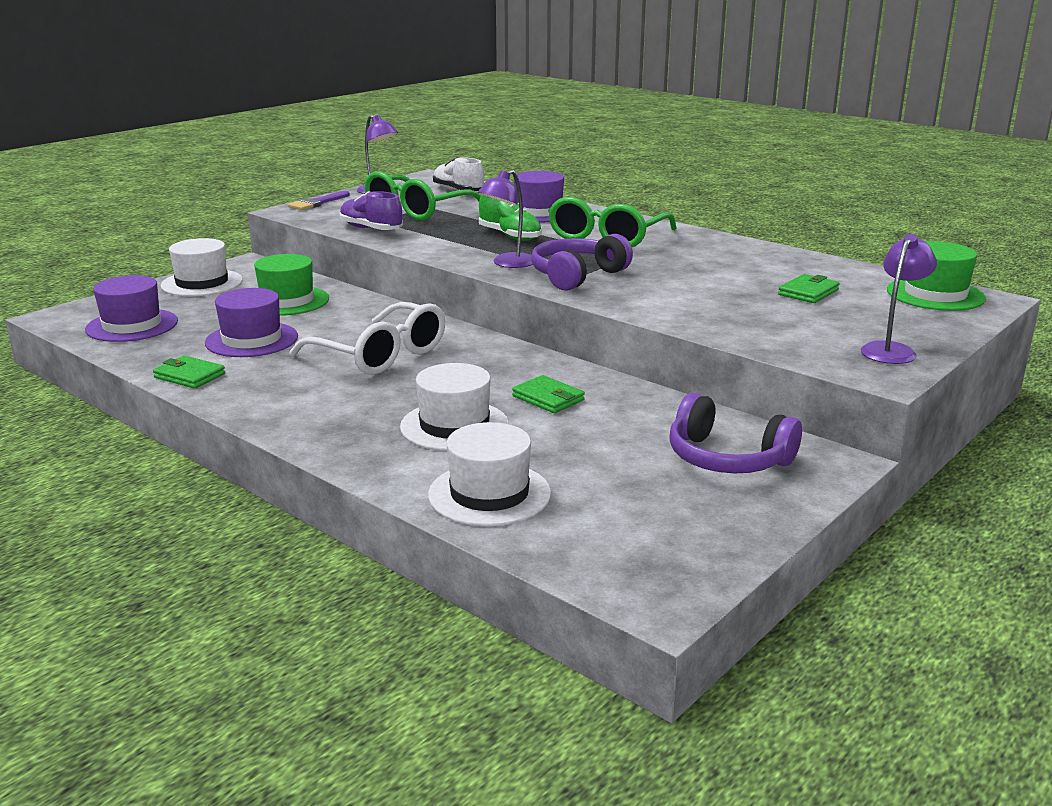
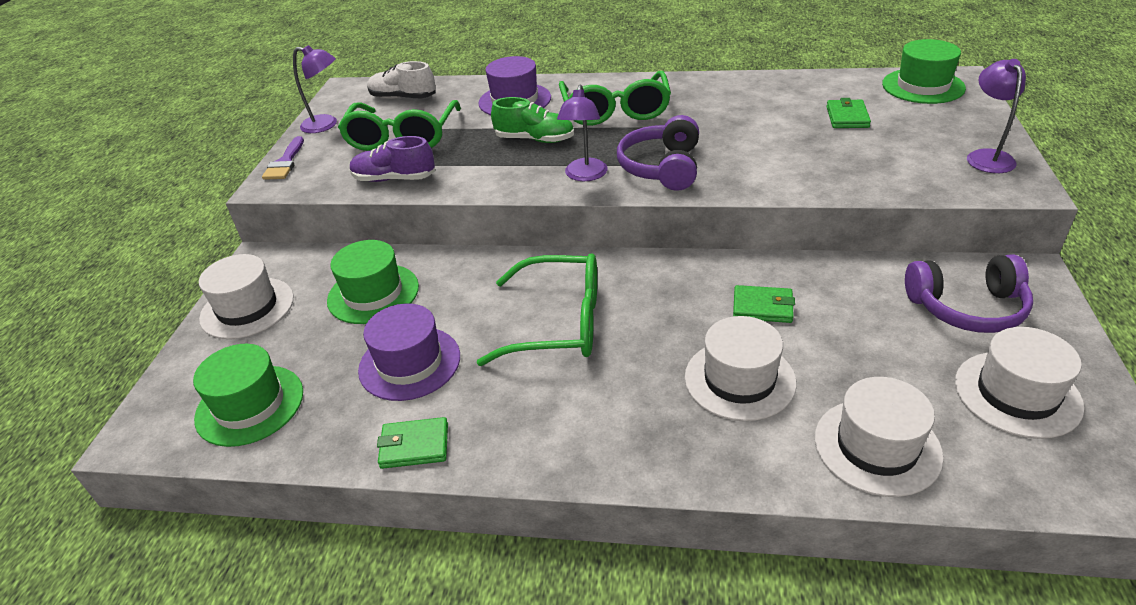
camera: 30 degrees left, 15 degrees up
purple hat [85,275,178,342] -> green hat [193,344,303,447]
white glasses [290,302,445,375] -> green glasses [476,253,597,366]
none -> white hat [955,327,1084,439]

